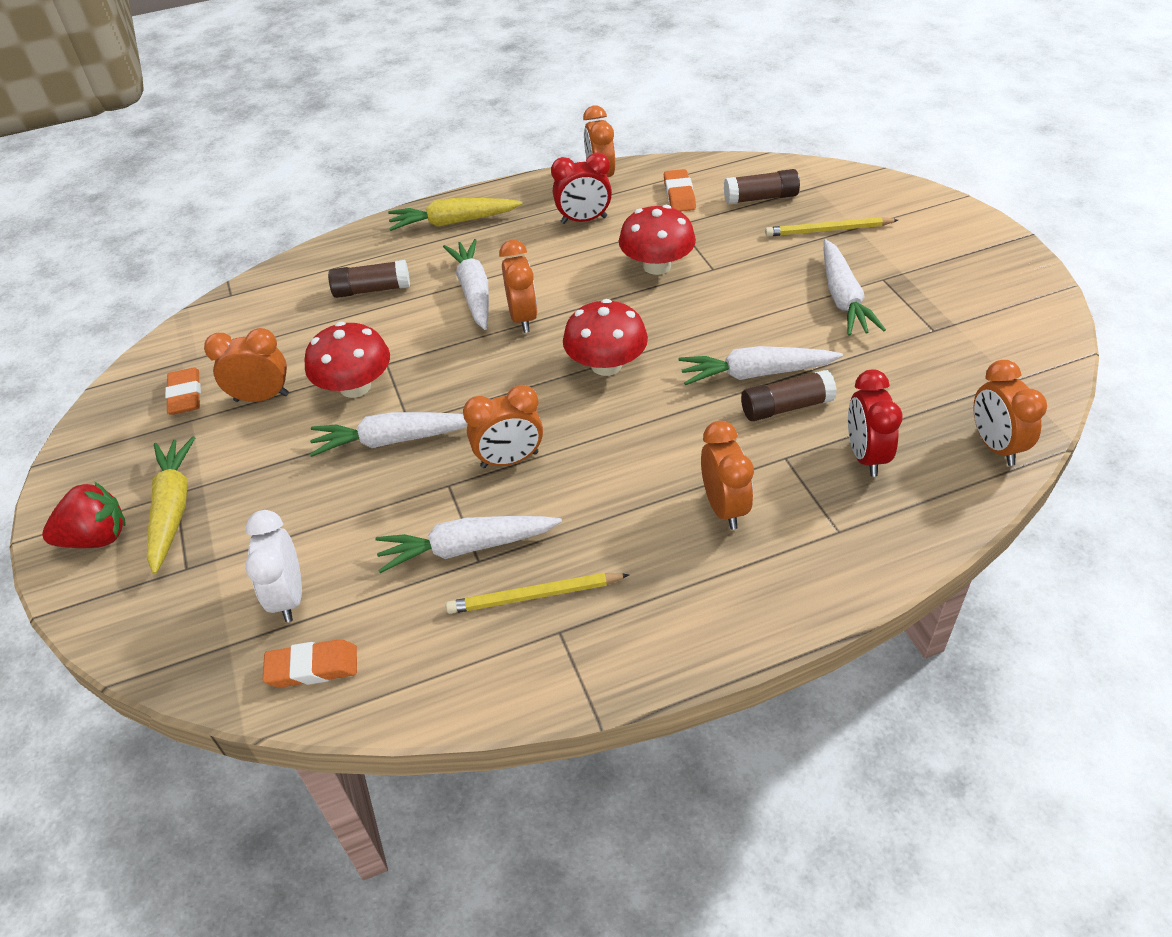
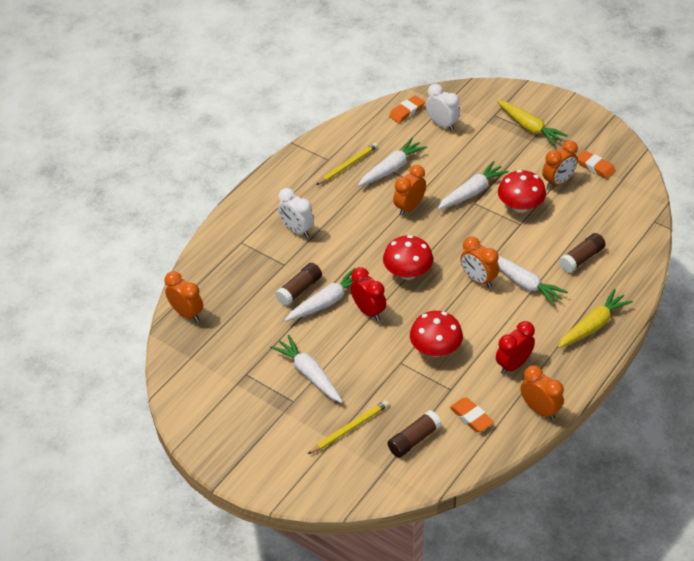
camera: 145 degrees right, 0 degrees up
red strawberry [42,482,126,548] -> none
orange clock [701,421,754,530] -> white clock [278,188,314,237]
red clock [848,370,903,477] -> red clock moved to [350,267,386,321]

